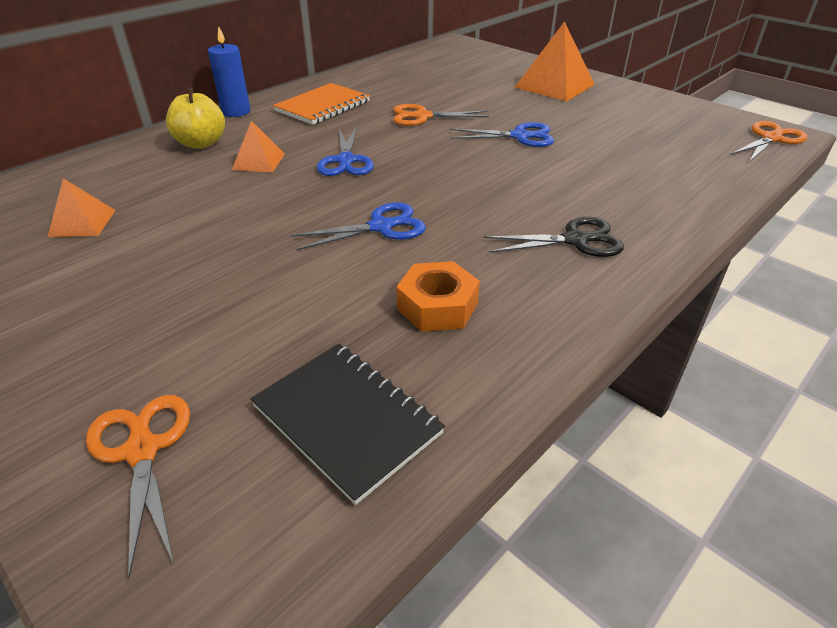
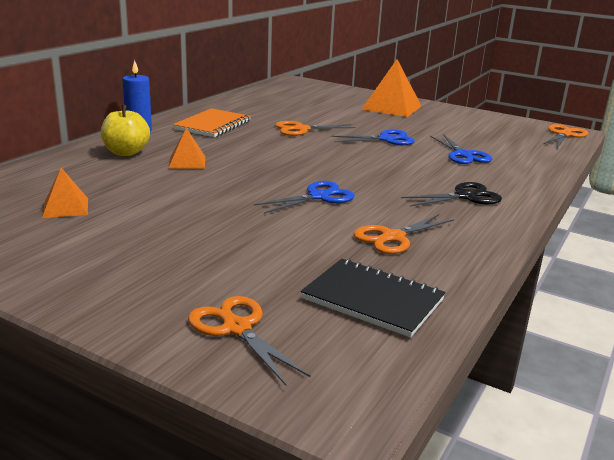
camera: 15 degrees left, 15 degrees down
blue scissors [317,126,374,176] -> blue scissors moved to [430,134,492,164]
orange nut [396,261,480,332] -> orange scissors [353,214,454,254]

